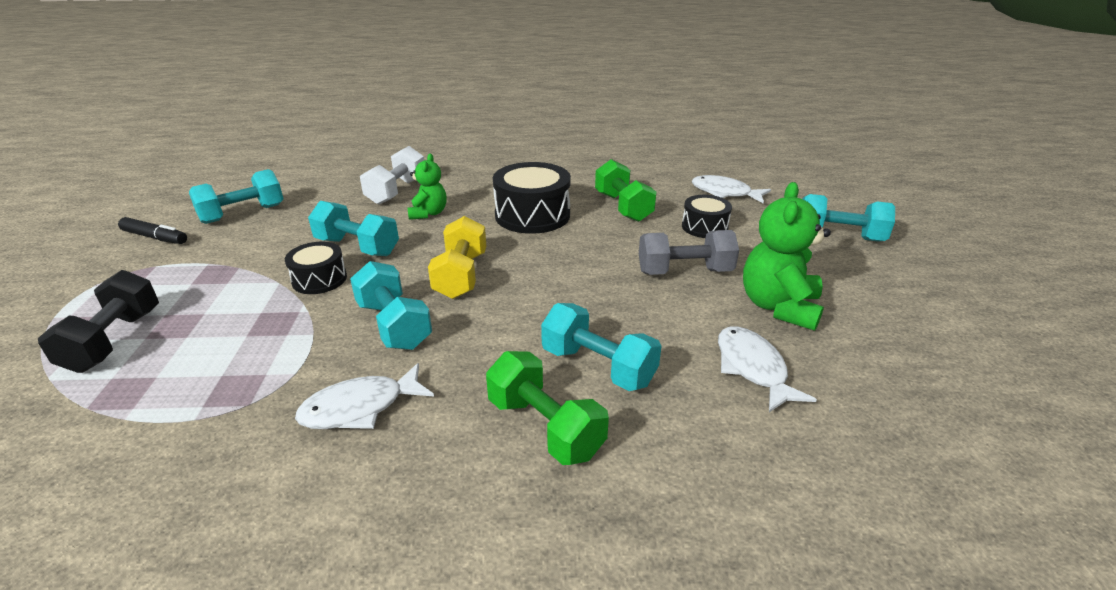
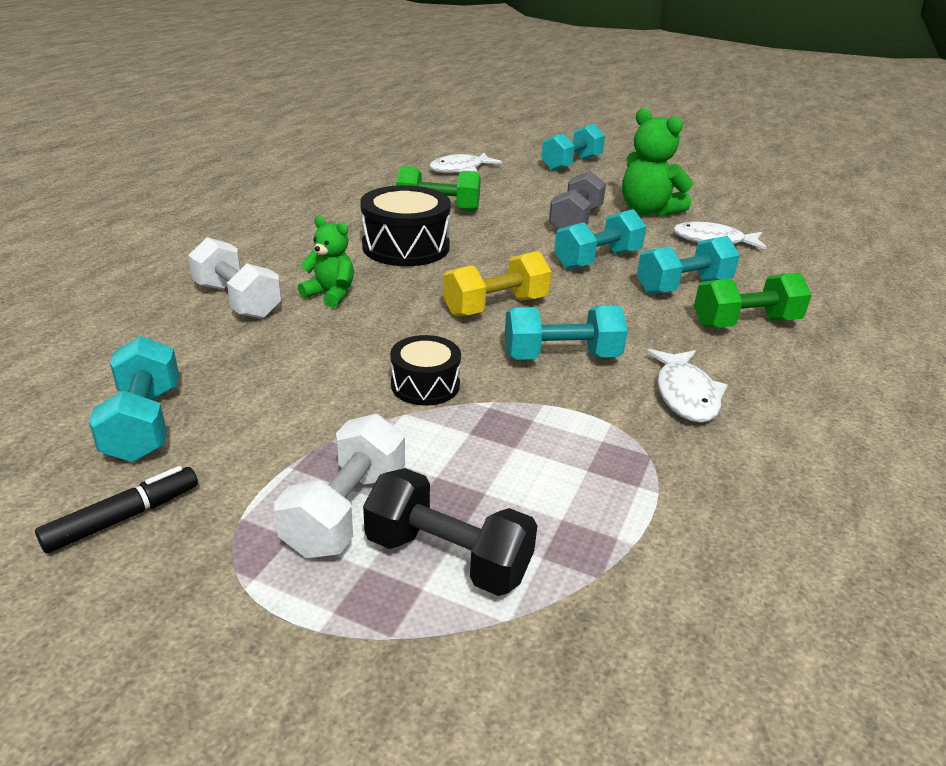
camera: 65 degrees left, 0 degrees up
turquoise dumbbell [308,201,399,256] -> turquoise dumbbell moved to [554,209,646,269]
yellow dumbbell [428,216,486,299] -> yellow dumbbell turned 60 degrees counterclockwise [443,251,552,317]
black drum [682,195,732,238] -> none
none -> white dumbbell [274,414,405,558]

